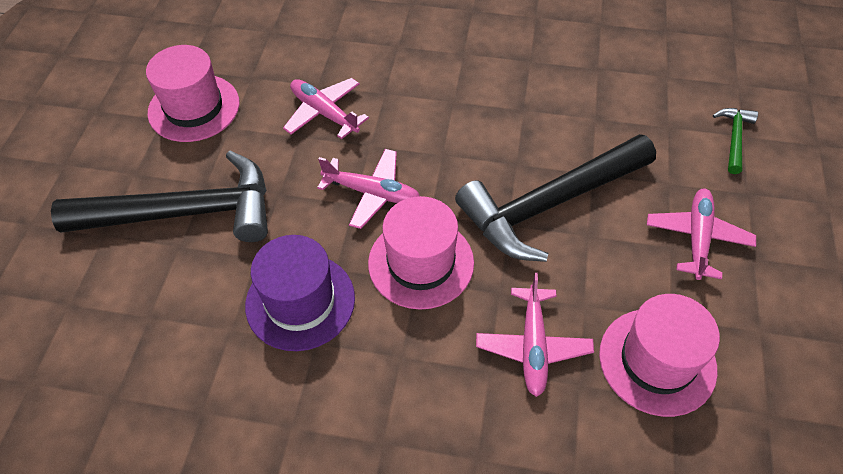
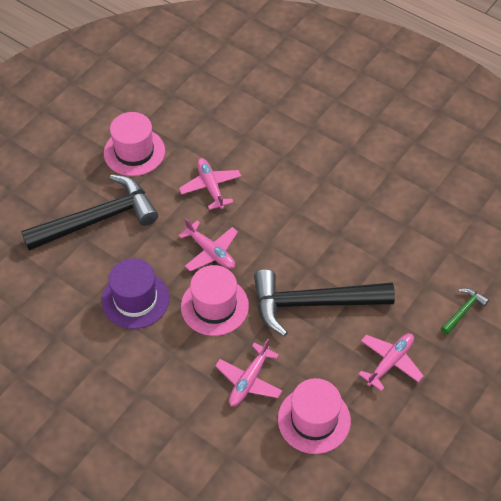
camera: 25 degrees right, 0 degrees up
black hammer [51,151,268,242] -> black hammer turned 45 degrees counterclockwise [21,175,158,251]

